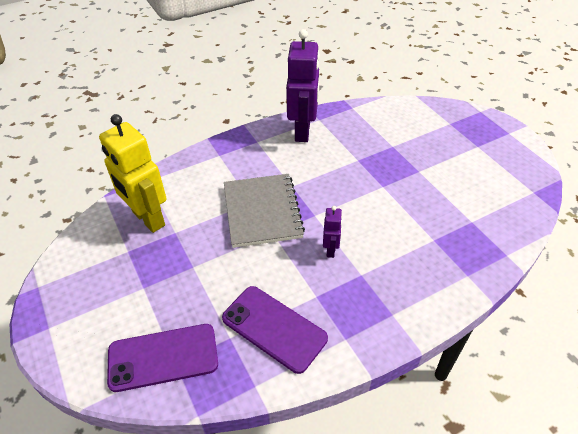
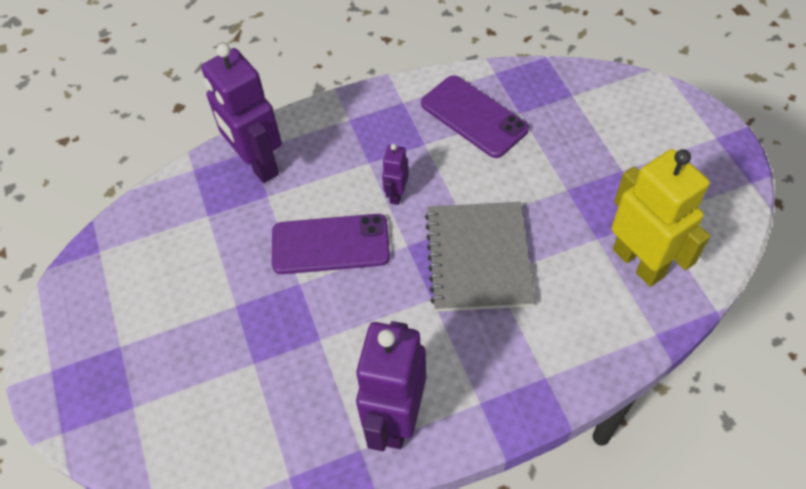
camera: 170 degrees left, 10 degrees up
purple phone [107,324,218,392] -> purple phone moved to [272,214,390,274]
none -> purple robot [201,43,282,183]

